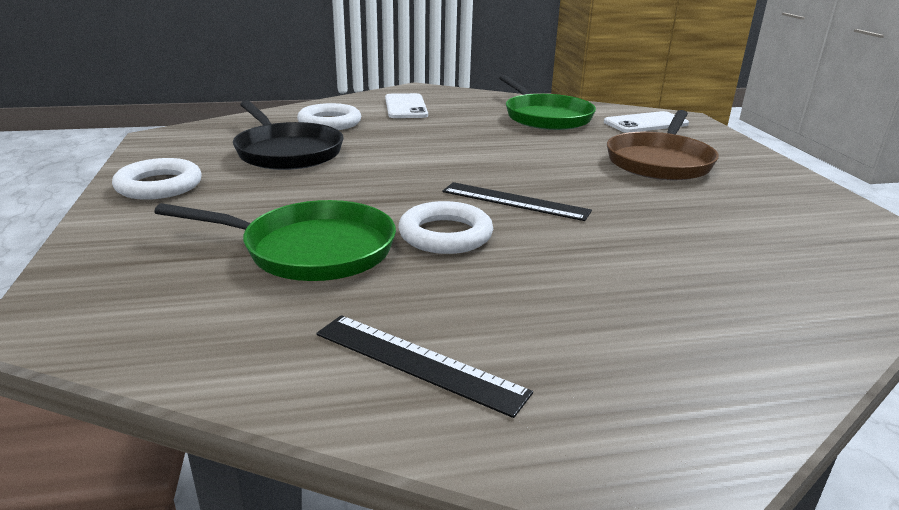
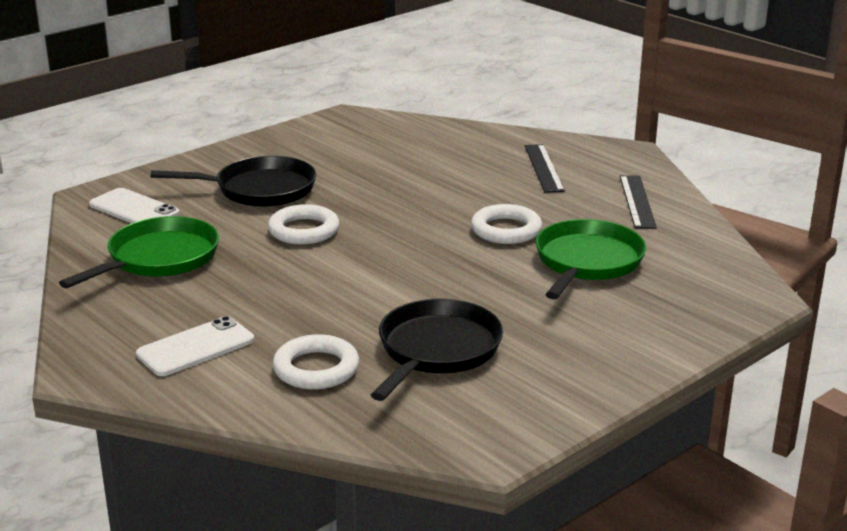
camera: 120 degrees left, 0 degrees up
white ring [112,158,202,200] -> white ring moved to [268,204,339,245]
green pan [154,200,396,281] -> green pan turned 45 degrees clockwise [535,219,646,299]
black ruler [442,182,592,221] -> black ruler moved to [525,144,565,193]
brown pan [607,110,719,180] -> black pan [151,156,316,207]

